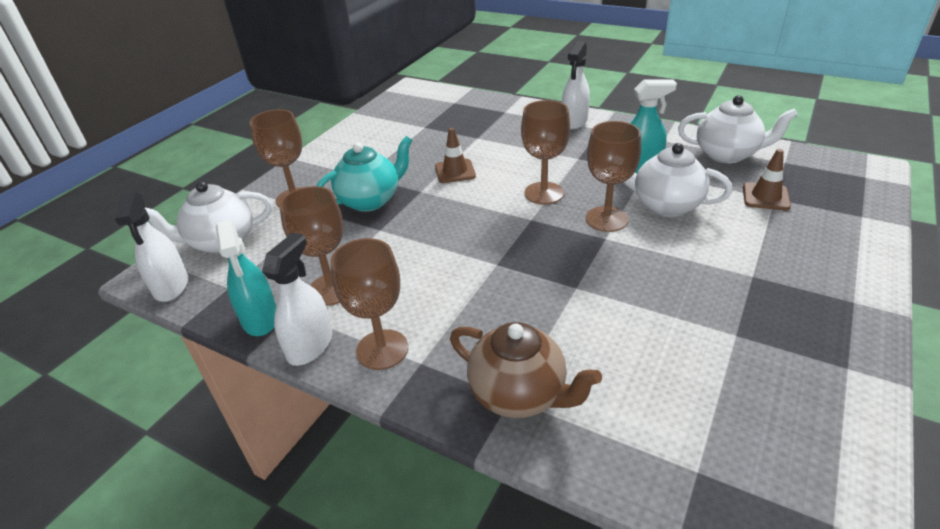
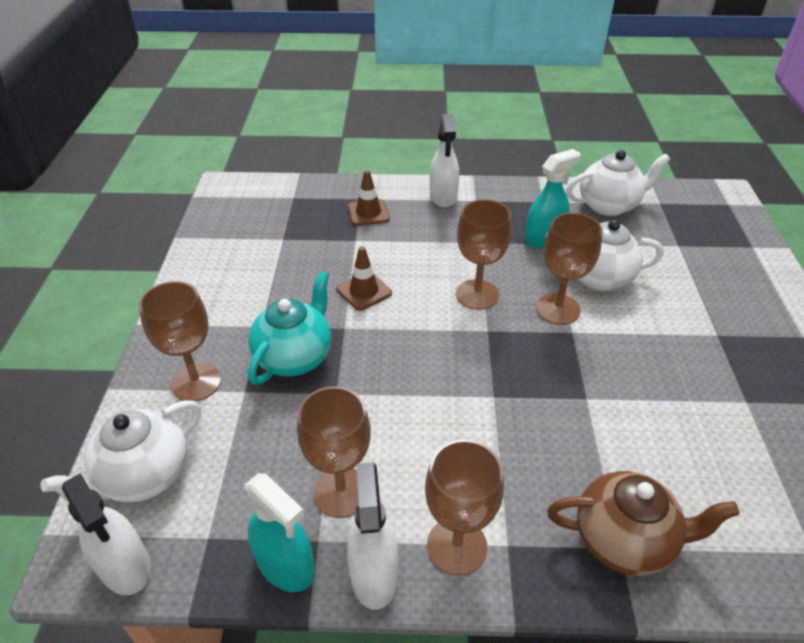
camera: 30 degrees left, 5 degrees up
brown traffic cone [743,149,791,210] -> brown traffic cone moved to [348,170,390,226]

